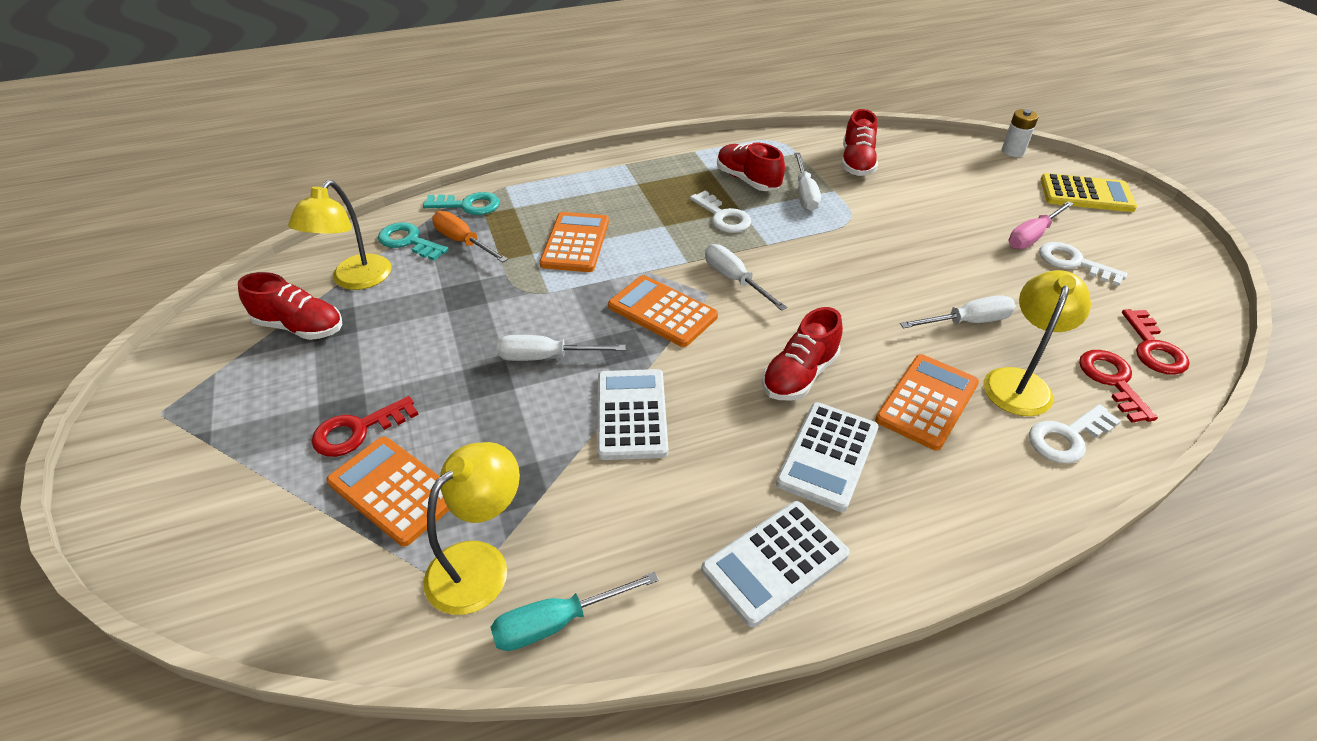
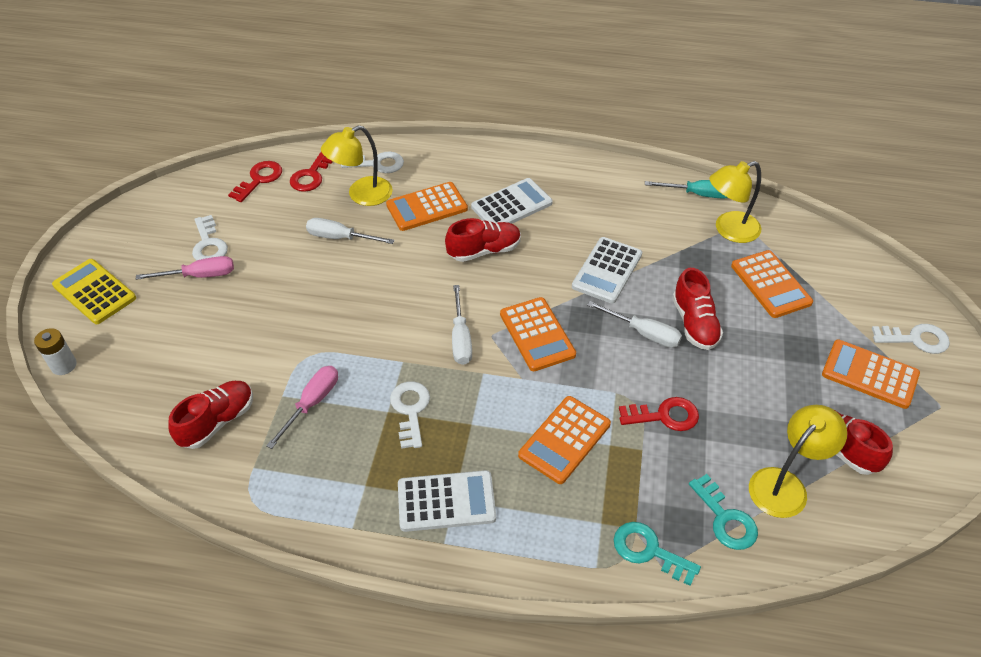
camera: 150 degrees left, 5 degrees up
red key [311,396,419,457] -> red key moved to [619,397,699,431]
orange screwdriver [432,211,508,262] -> none
white calculator [701,501,850,627] -> white calculator moved to [398,470,496,532]
red shoe [717,143,785,191] -> red shoe moved to [672,268,723,350]
white screwdriver [794,153,821,211] -> pink screwdriver [266,366,338,449]
none -> orange calculator [822,339,920,409]
none -> white key [872,324,950,354]

